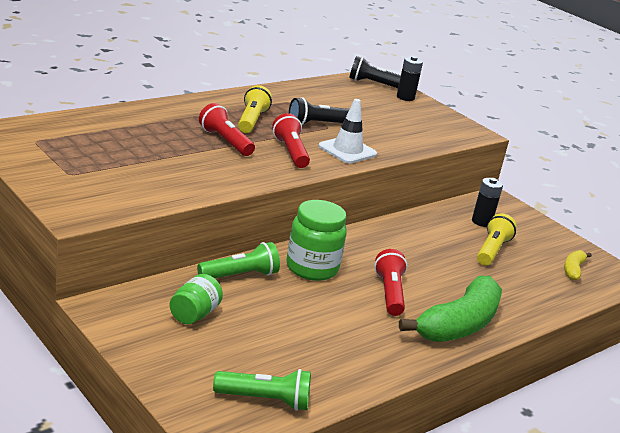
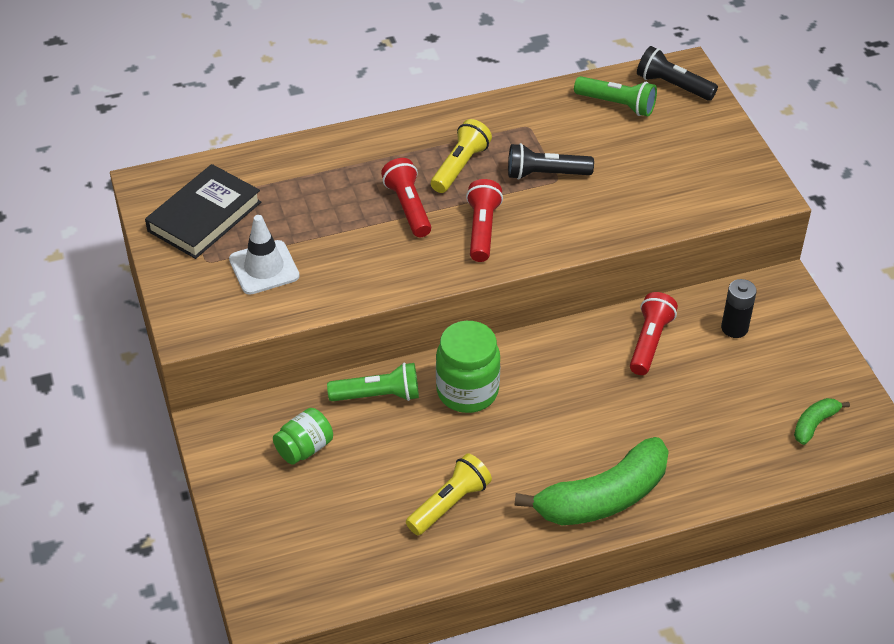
camera: 25 degrees right, 20 degrees up
green flashlight [213,369,311,411] -> green flashlight moved to [574,76,657,116]
white traffic cone [318,99,377,164] -> white traffic cone moved to [229,215,300,295]
red flashlight [374,249,407,316] -> red flashlight moved to [630,292,678,375]
black battery [397,56,423,101] -> none
yellow flashlight [477,213,517,266] -> yellow flashlight moved to [406,453,492,535]
yellow banana [564,250,592,280] -> green banana [794,398,850,445]
none -> black book [145,164,261,259]

